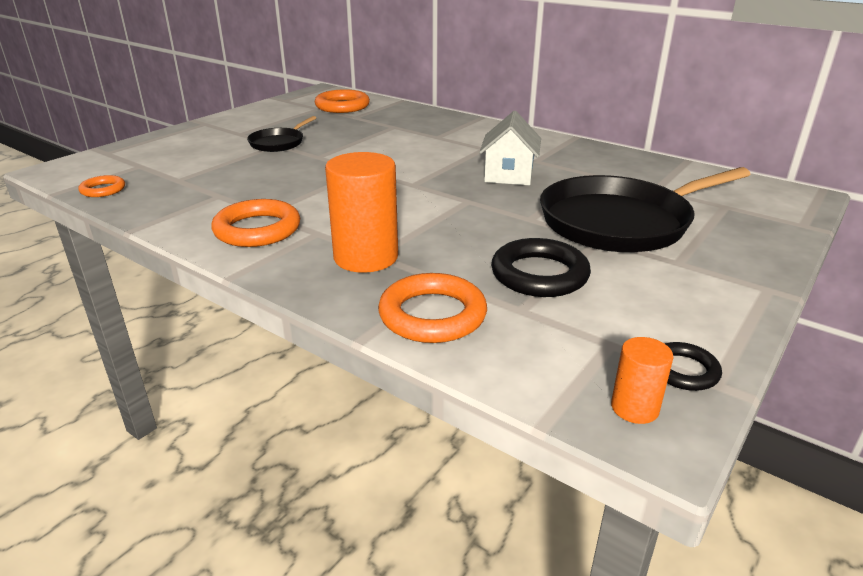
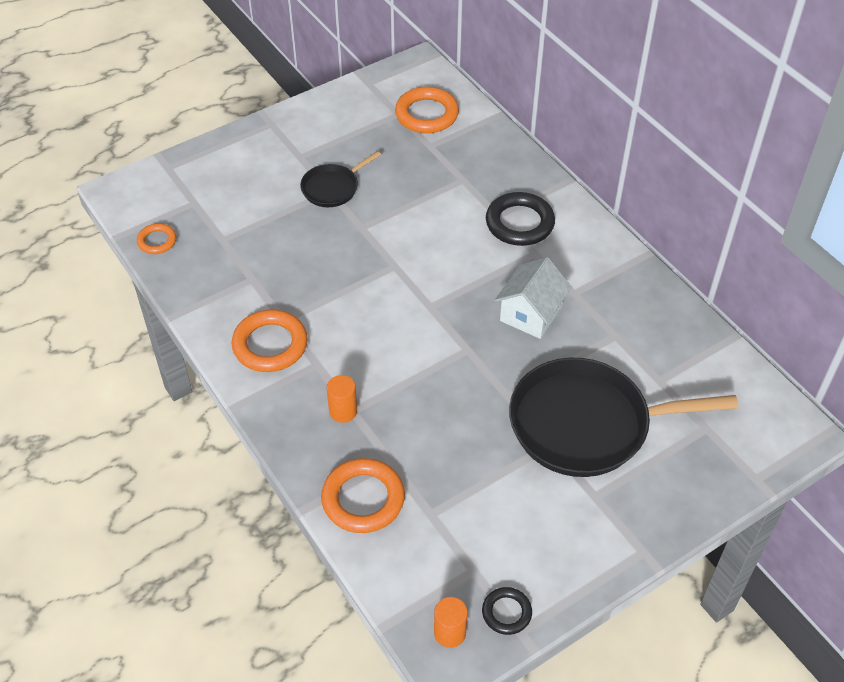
camera: 20 degrees right, 20 degrees up
orange cylinder [325,152,398,273] -> orange cylinder [327,375,357,423], size x0.51
black ring [491,238,591,297] -> black ring moved to [486,192,555,246]

